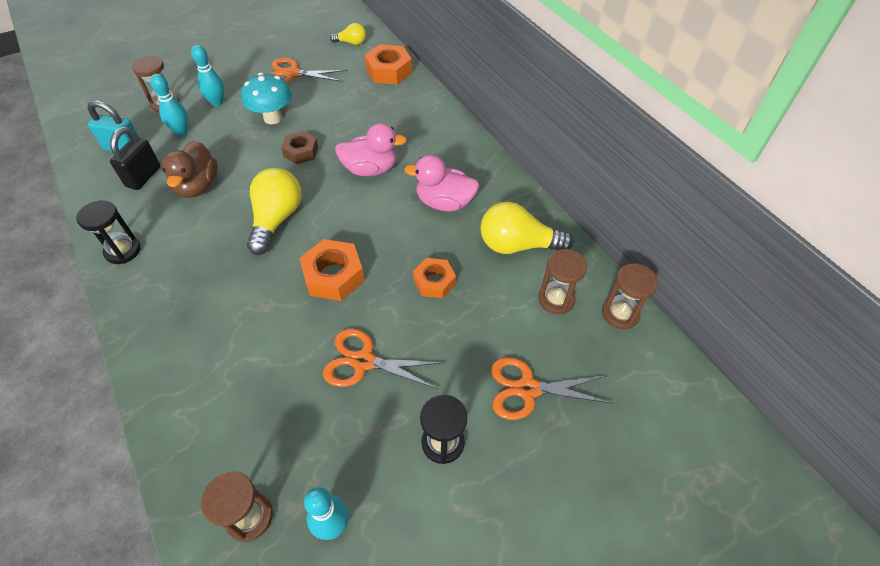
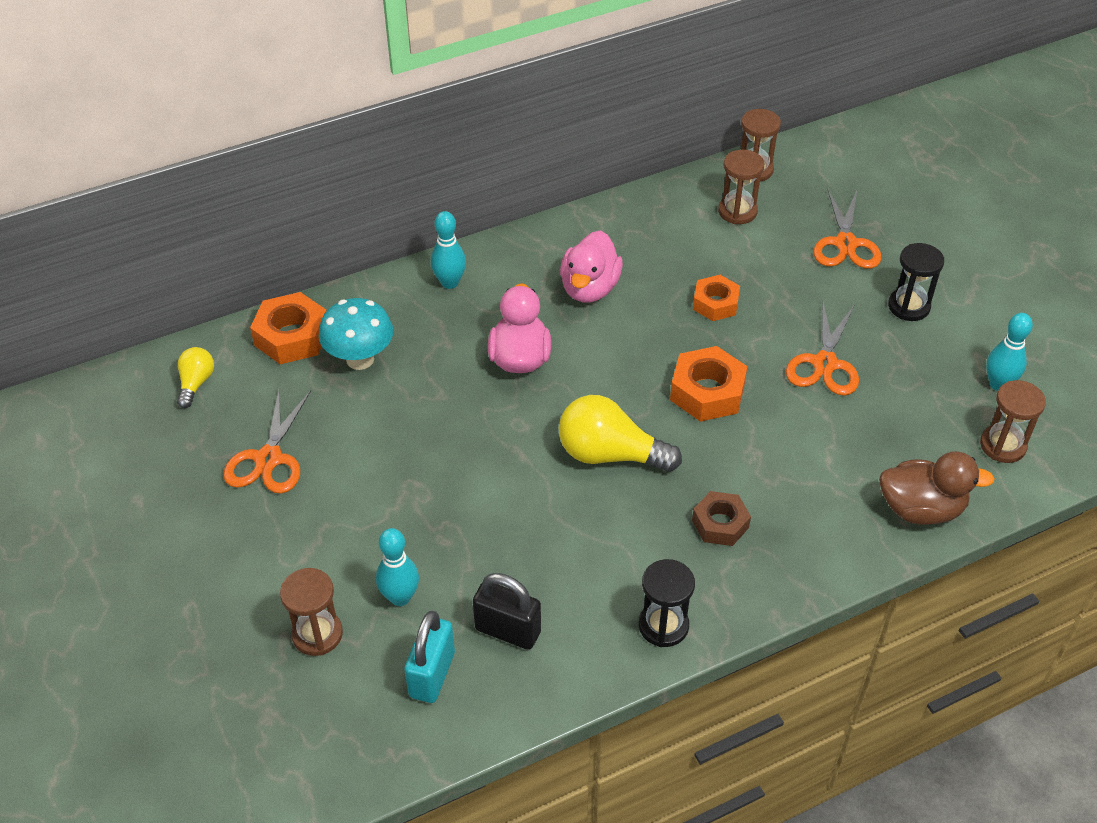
camera: 85 degrees left, 5 degrees down
brown duck [162,141,218,198] -> brown duck moved to [879,451,995,525]
turquoise bowling pin [191,45,224,106] -> turquoise bowling pin moved to [431,211,466,289]
turquoise mushroom [241,73,292,124] -> turquoise mushroom moved to [319,298,393,370]
brown nut [281,131,318,164] -> brown nut moved to [692,491,751,546]
yellow light bulb [480,202,573,254] -> none

